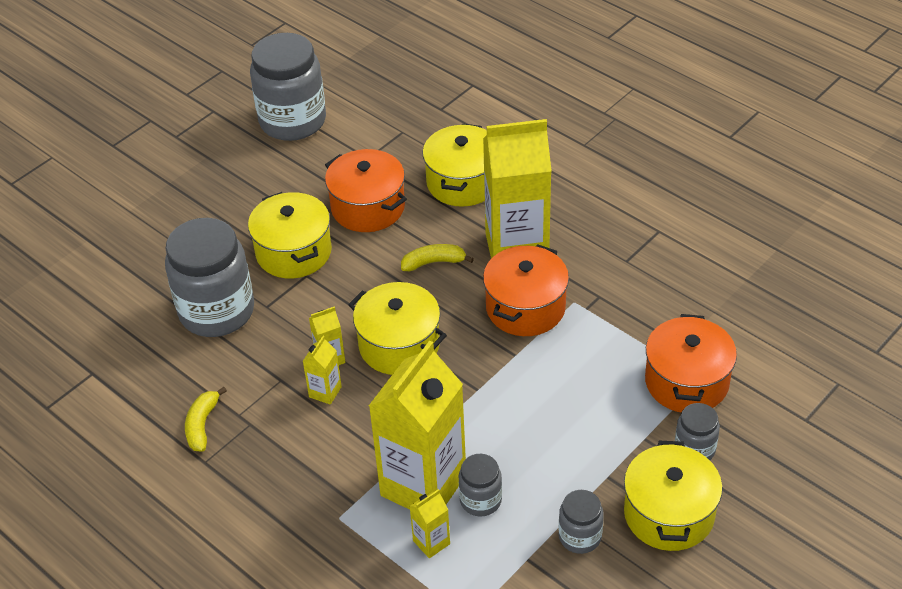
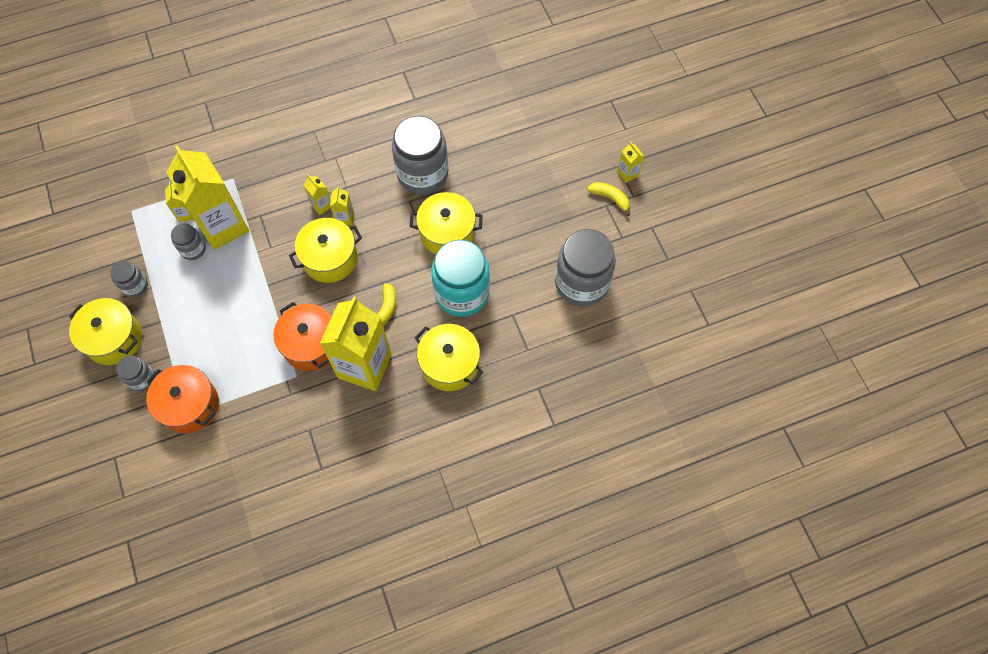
camera: 115 degrees right, 20 degrees up
yellow banana [185,387,227,452] -> yellow banana moved to [587,182,630,216]
orange pot [325,149,407,232] -> turquoise jar [431,240,490,317]
none -> yellow carton [617,142,644,183]

